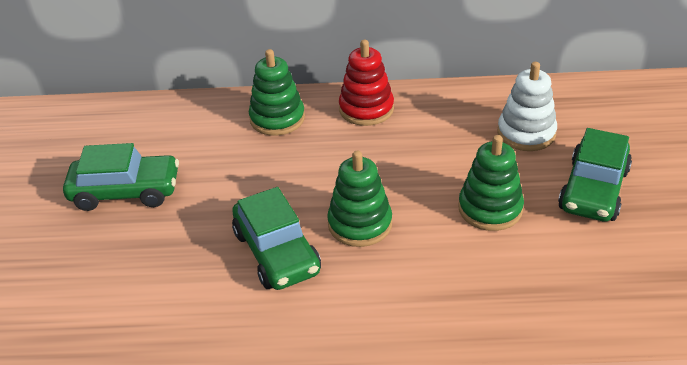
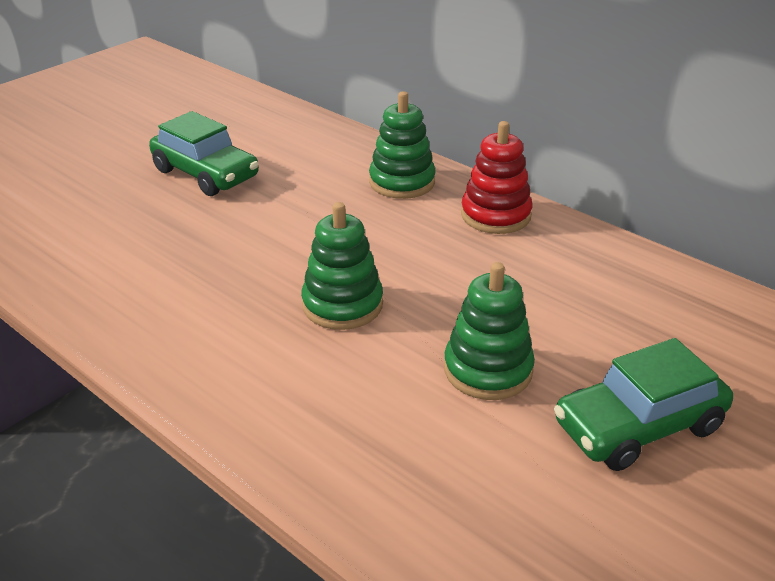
camera: 40 degrees right, 5 degrees down
green car [232,187,321,290] -> none
white stacking toy [497,62,557,151] -> none

